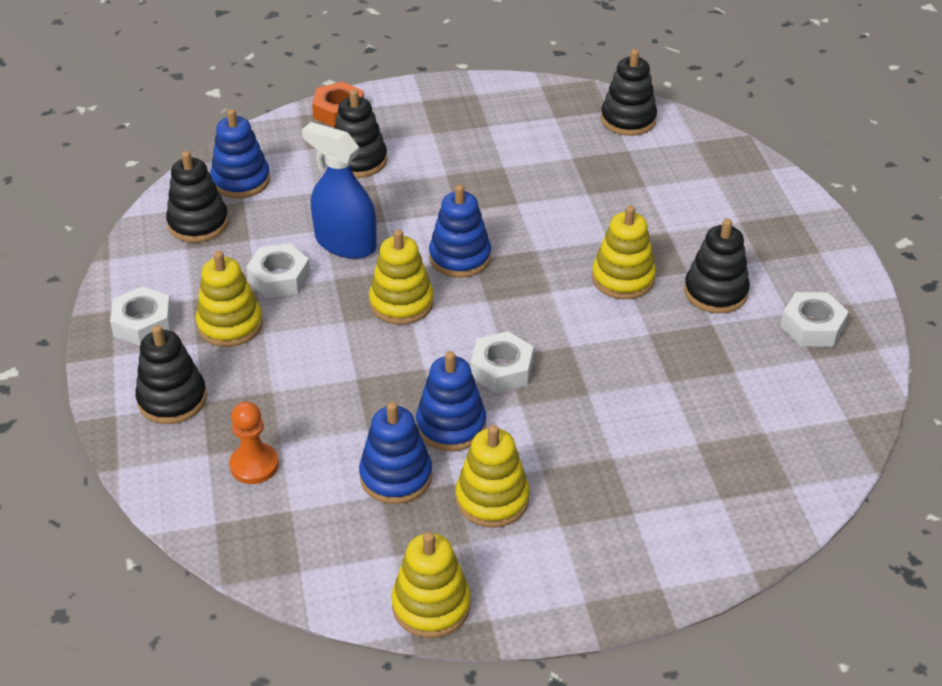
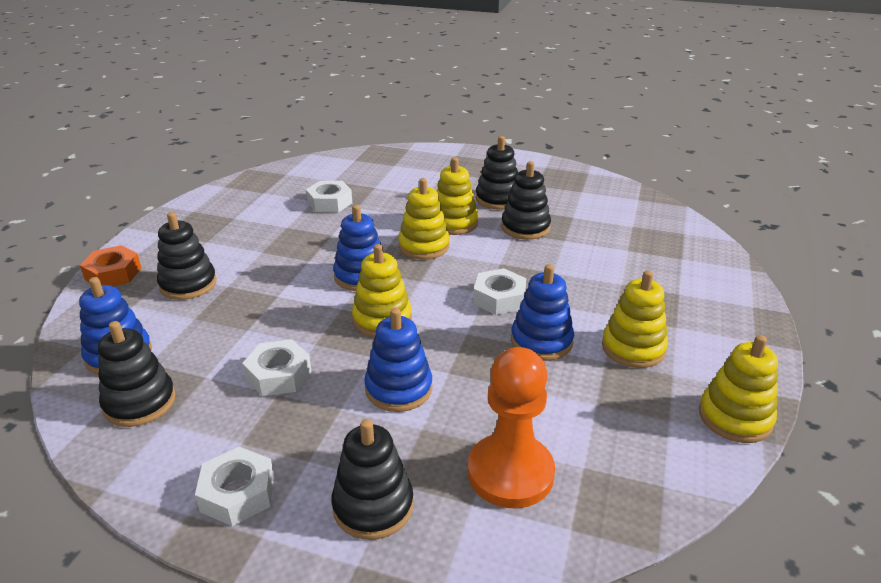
camera: 60 degrees left, 10 degrees down
yellow stacking toy [196,251,263,347] -> yellow stacking toy moved to [398,178,450,260]
orange pawn [229,401,279,484] -> orange pawn [468,347,555,508], size x1.66
blue spray bottle [302,122,377,259] -> none
blue stacking toy [359,402,432,504] -> blue stacking toy moved to [364,308,433,412]
black stacking toy [601,49,657,136] -> black stacking toy moved to [501,161,551,240]
white nut [780,292,849,347] -> white nut moved to [306,181,352,212]

